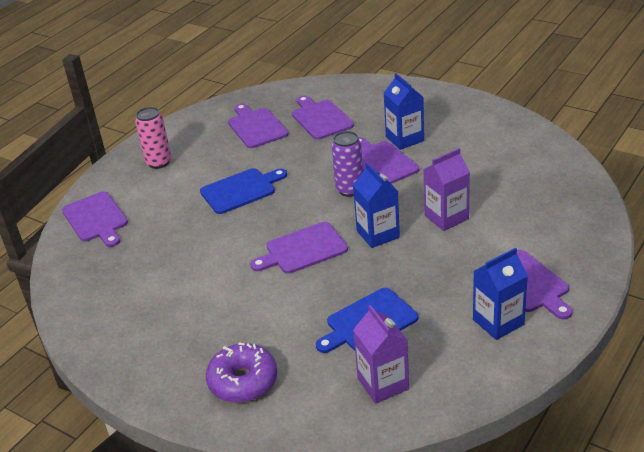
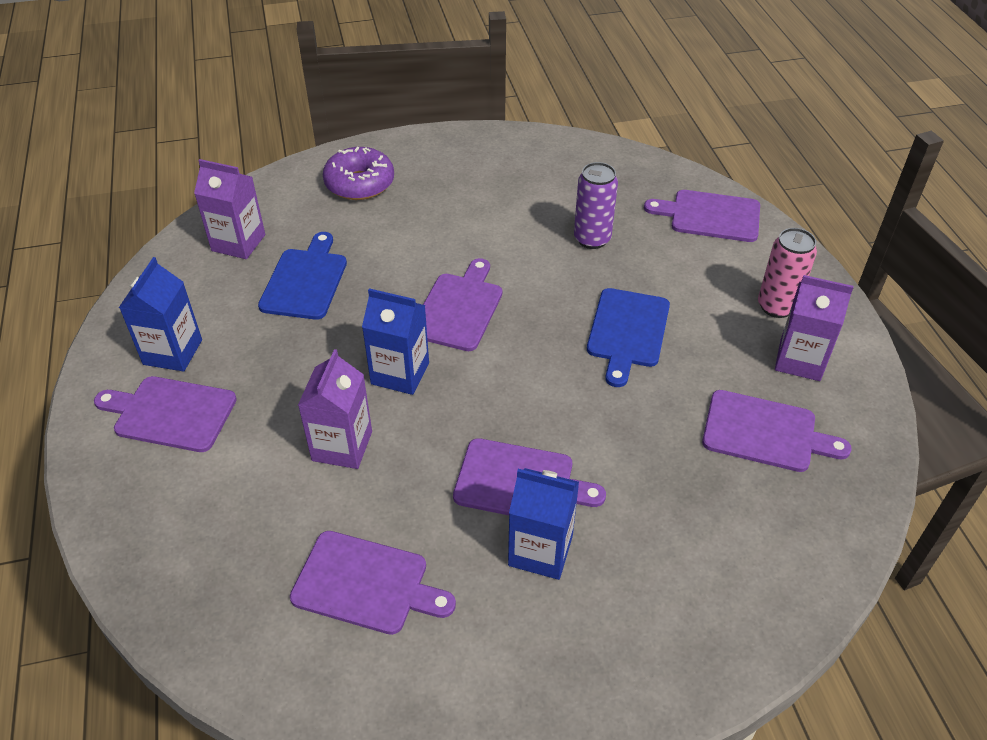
camera: 130 degrees right, 10 degrees up
purple cutting board [292,96,354,140] -> purple cutting board moved to [290,531,456,635]
purple can [332,131,363,197] -> purple can moved to [574,162,618,249]
none -> purple carton [775,275,854,381]

